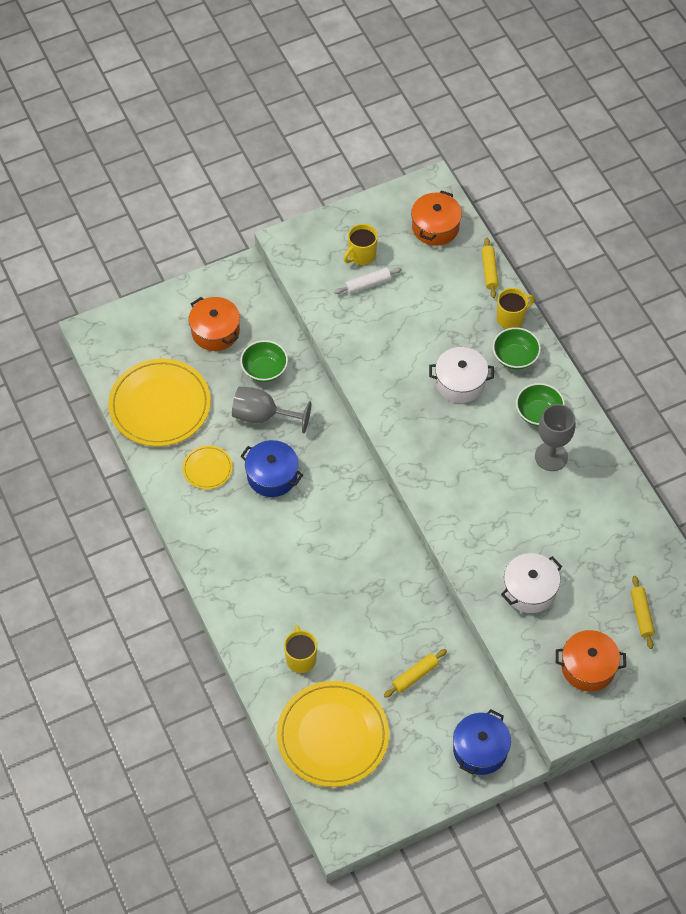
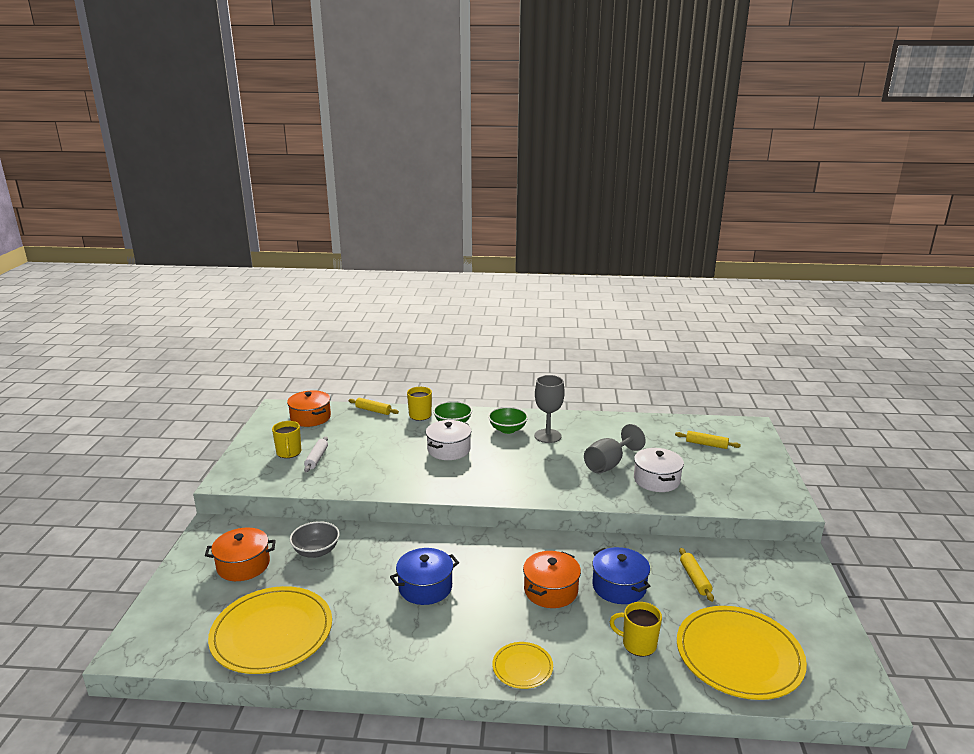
camera: 60 degrees left, 35 degrees down
yellow plate [183,445,233,489] -> yellow plate moved to [492,642,553,689]
grey goblet [232,387,311,433] -> grey goblet moved to [584,424,646,474]
green bowl [240,340,288,382] -> grey bowl [290,521,340,558]
blue pot [453,709,511,775] -> blue pot moved to [592,547,650,604]
orange pot [556,630,626,692] -> orange pot moved to [523,551,581,608]

